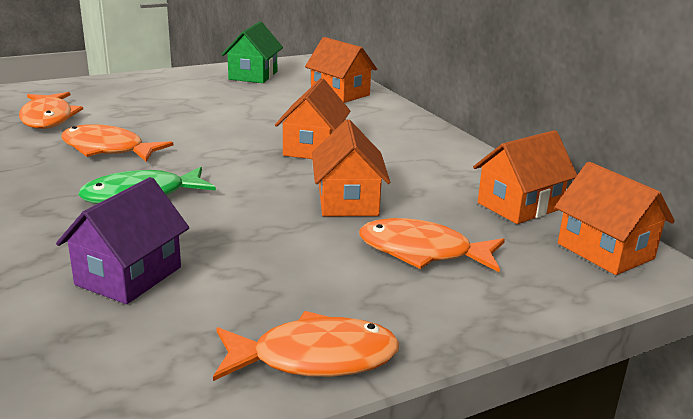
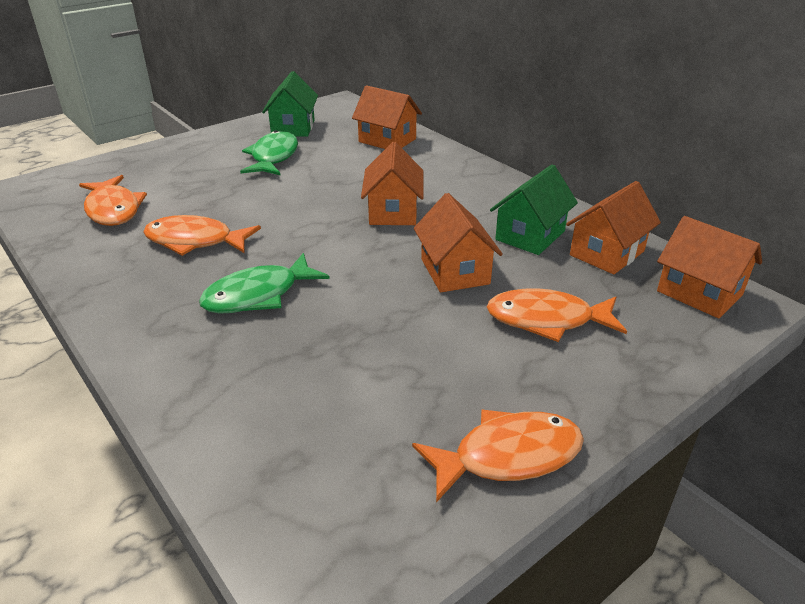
camera: 10 degrees left, 10 degrees up
purple house [56,177,189,304] -> none
none -> green fish [240,130,298,175]
none -> green house [490,165,578,255]

